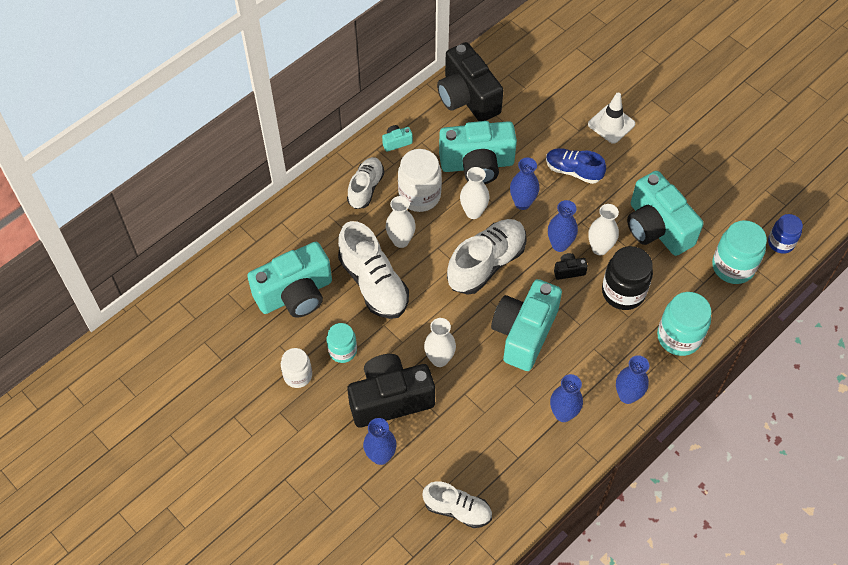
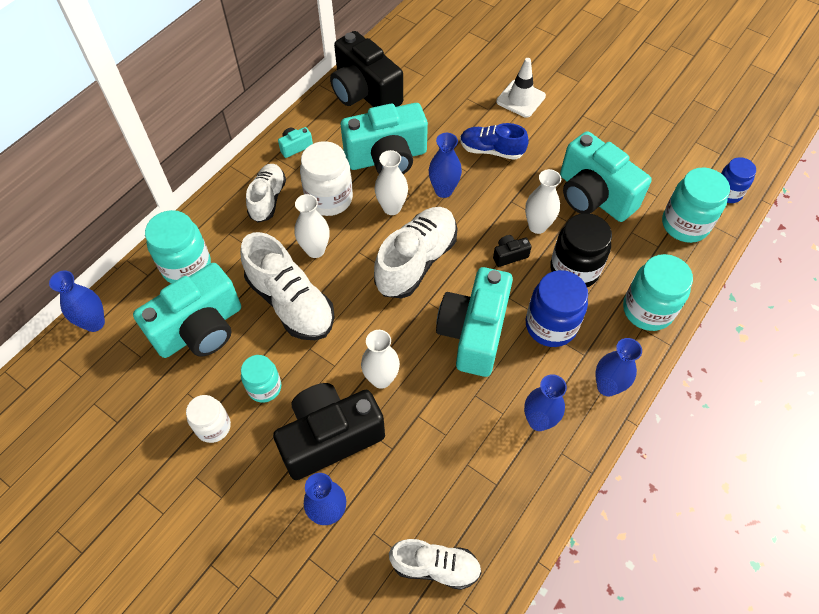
camera: 10 degrees left, 0 degrees up
blue vase [548,200,578,252] -> blue vase moved to [49,271,105,332]
none -> turquoise jar [145,210,211,284]
none -> blue jar [526,270,588,347]

